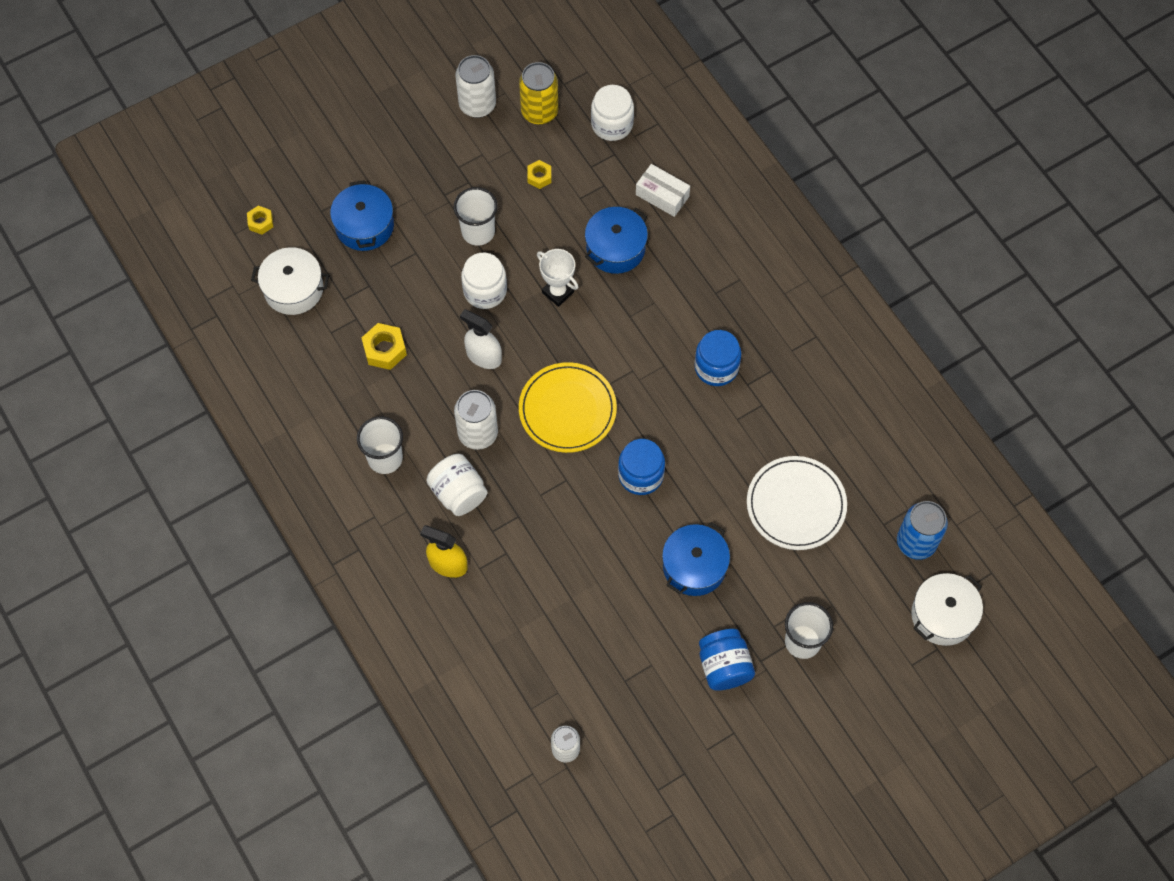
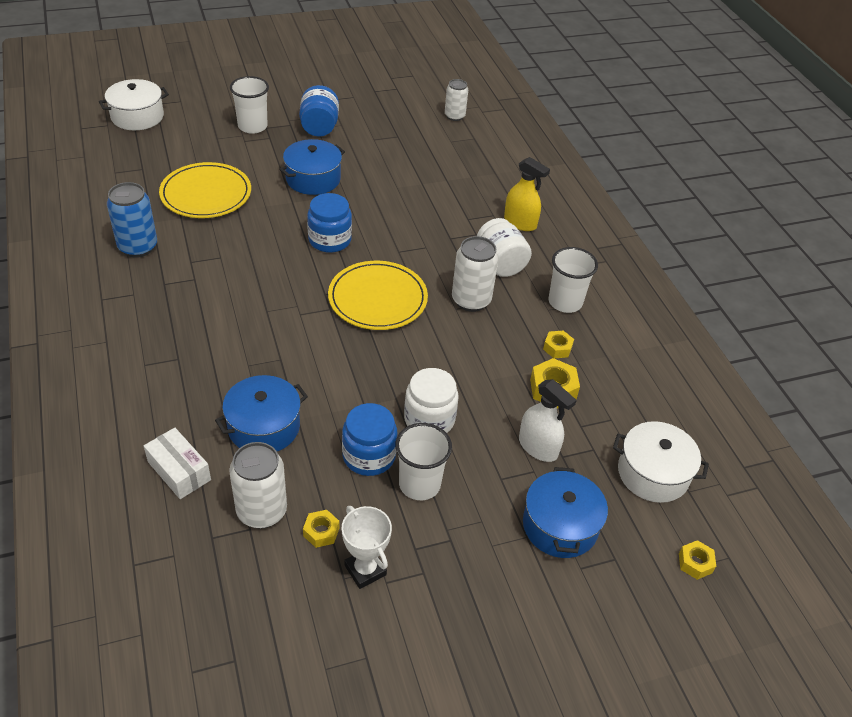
camera: 170 degrees left, 20 degrees down
white can [456,55,496,118] -> white can moved to [229,442,287,529]
white spray bottle [460,309,502,369] -> white spray bottle moved to [519,379,577,462]
yellow can [519,62,558,125] -> none
white trophy [537,249,578,307] -> white trophy moved to [342,506,392,589]
white jar [591,85,634,141] -> none
blue jar [694,330,741,386] -> blue jar moved to [342,403,398,476]
white plate [747,456,847,550] -> yellow plate [159,162,251,218]
blue can [897,501,948,560] -> blue can moved to [107,182,157,258]
none -> yellow nut [543,330,574,358]

